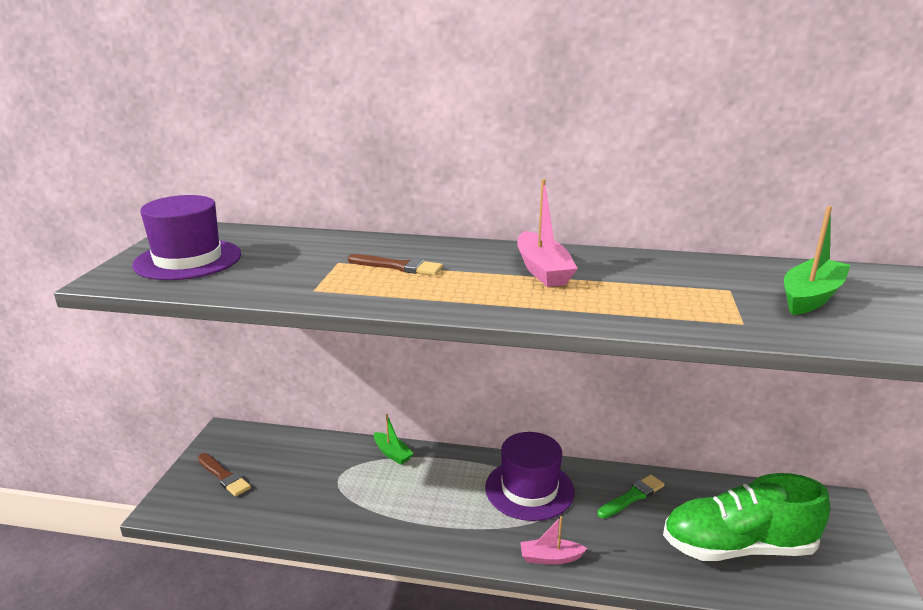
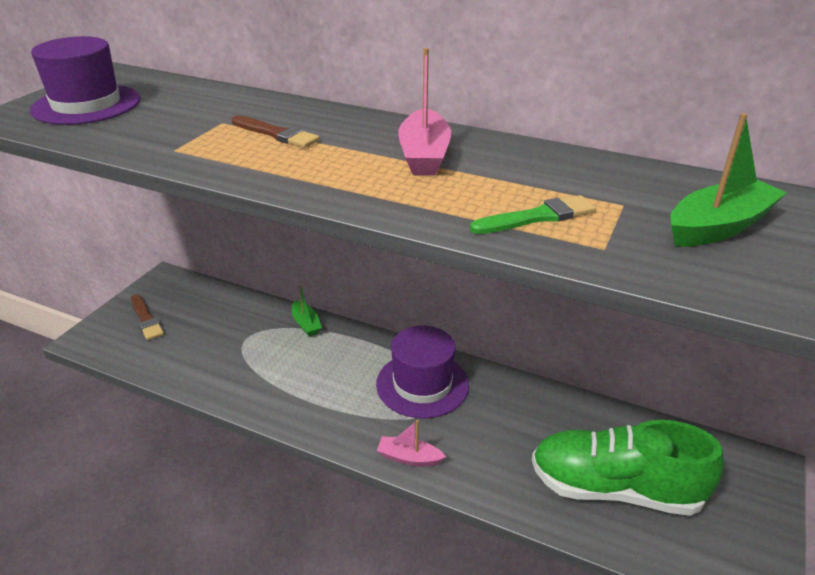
camera: 15 degrees right, 10 degrees up
green brush [598,475,665,519] -> green brush moved to [470,195,596,234]

